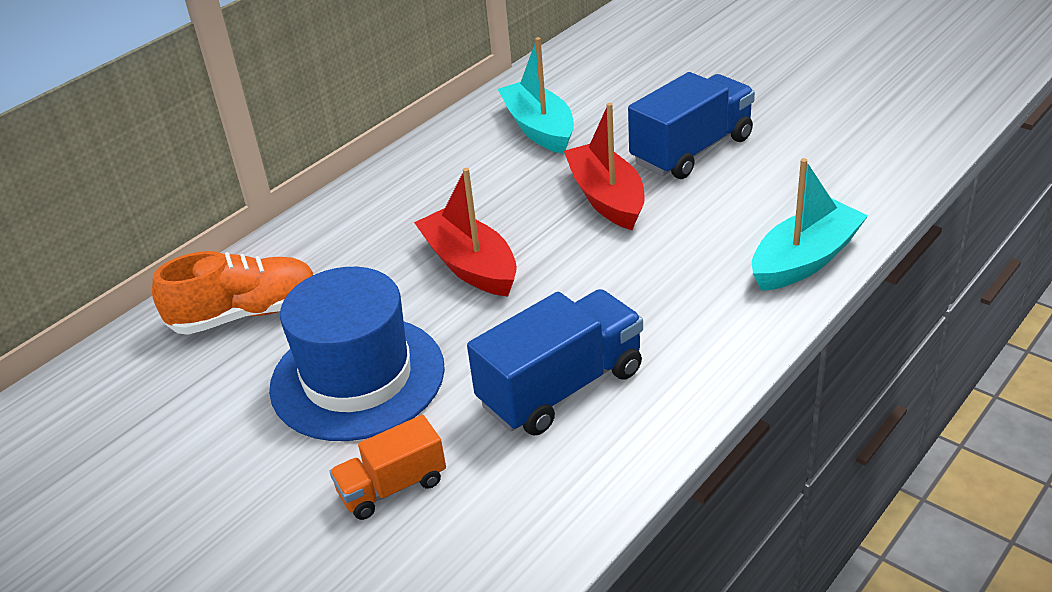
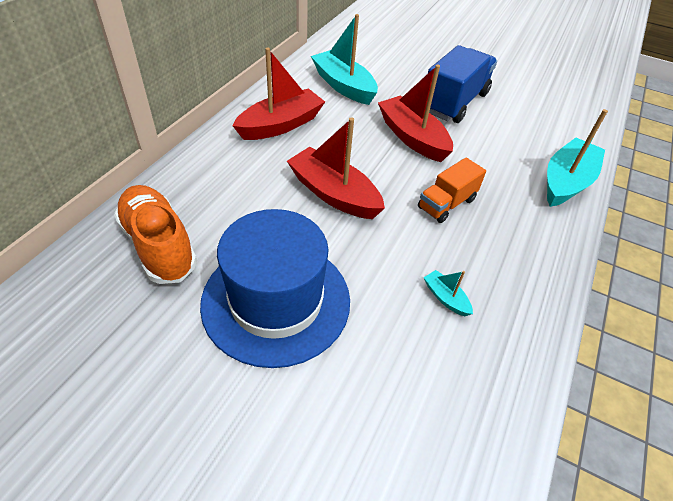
camera: 20 degrees left, 10 degrees up
orange shoe [152,251,315,335] -> orange shoe turned 90 degrees counterclockwise [114,185,197,284]
orange truck [329,415,446,520] -> orange truck moved to [418,158,486,223]
blue truck [467,289,643,435] -> turquoise boat [424,270,473,316]
none -> red boat [233,48,325,140]

